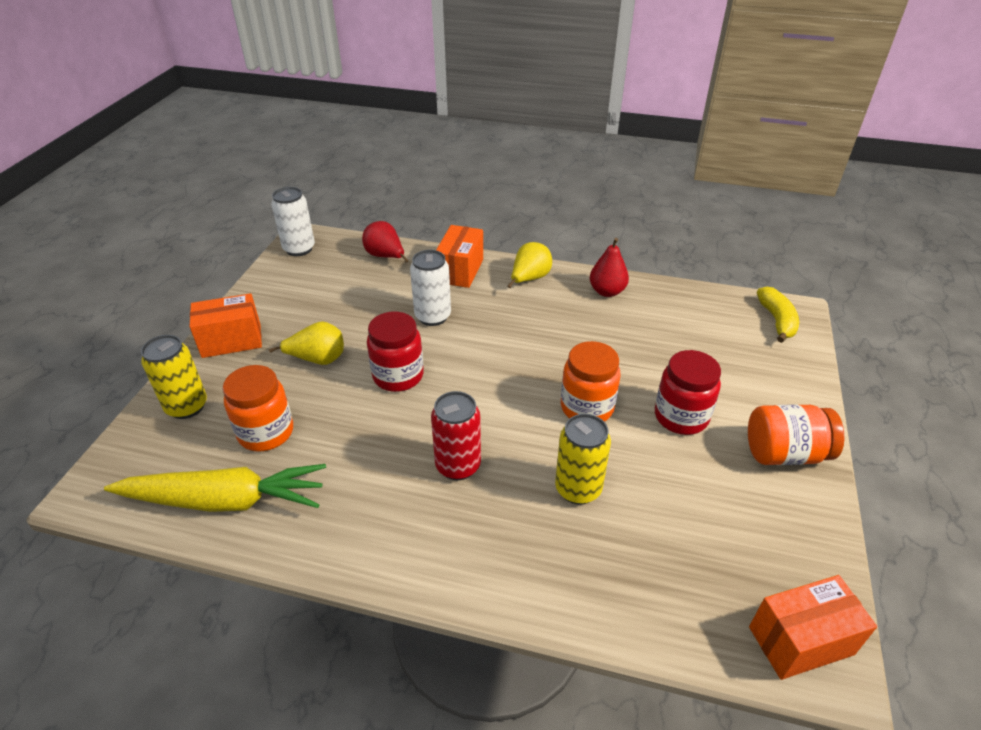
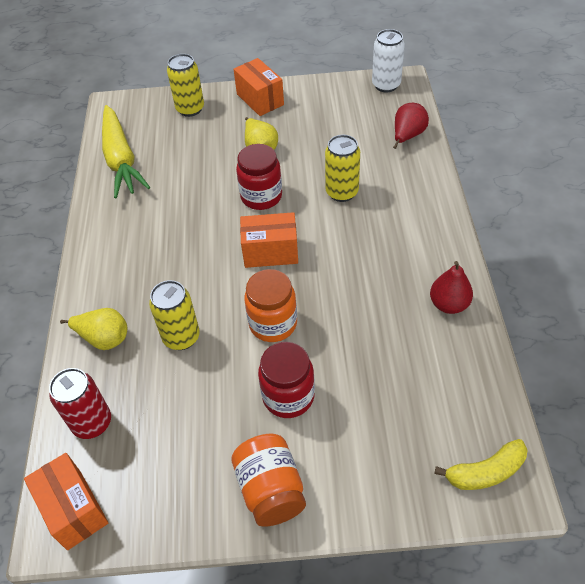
camera: 75 degrees right, 10 degrees up
orange jar [223,365,293,451] -> none
white can [410,250,451,326] -> yellow can [325,135,360,202]
red can [431,391,481,480] -> red can moved to [49,368,111,439]
orange box [436,225,483,288] -> orange box moved to [240,212,298,268]
yellow pear [507,242,552,288] -> yellow pear moved to [60,308,127,350]

